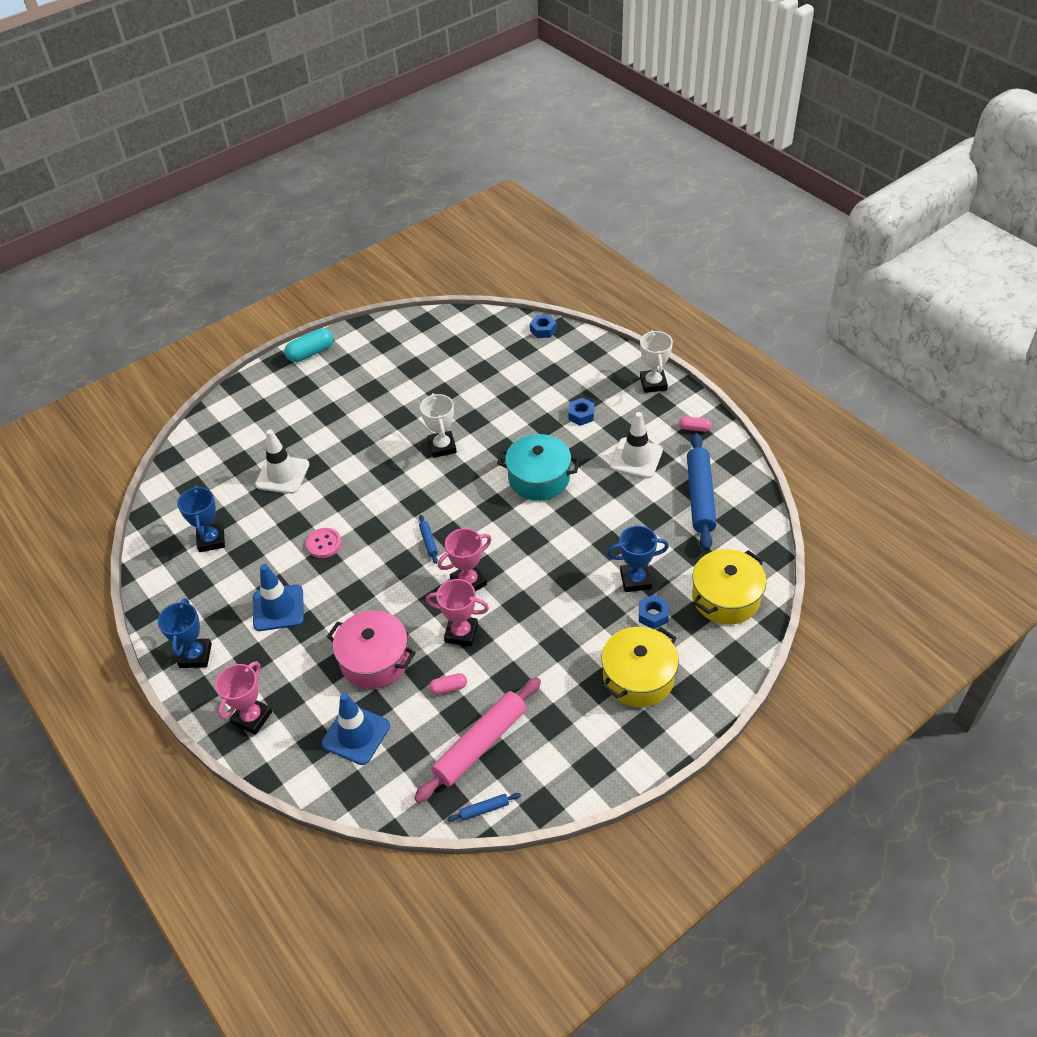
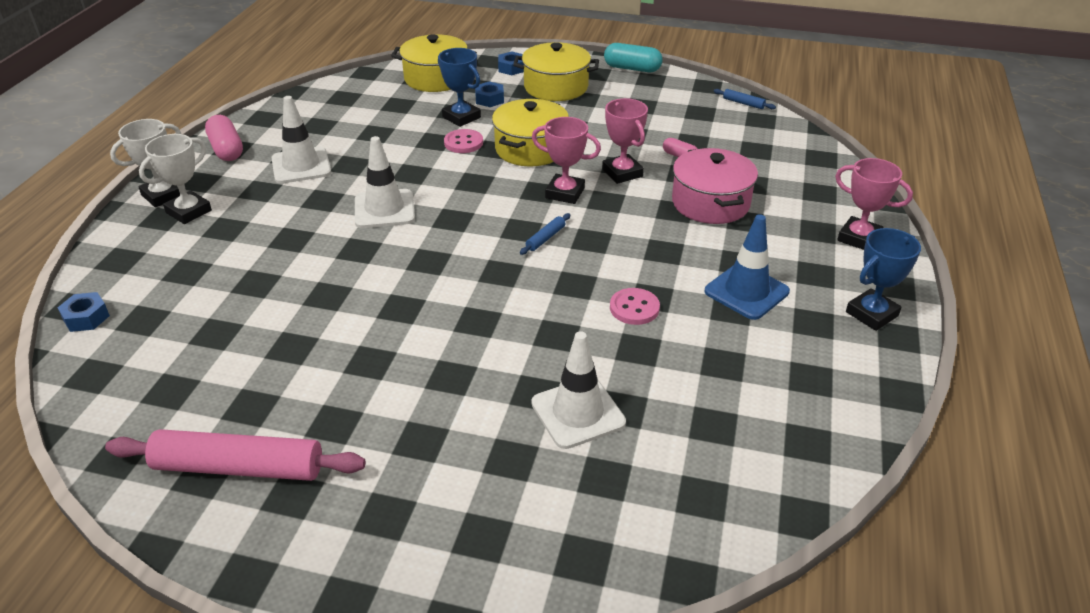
camera: 130 degrees left, 10 degrees down
blue trophy [177,485,225,552] -> none
pink trophy [215,661,272,735] -> pink trophy turned 45 degrees clockwise [835,158,913,250]
turquoise capsule [285,328,334,362] -> turquoise capsule moved to [604,43,663,72]
blue traffic cone [321,693,390,765] -> none
pink rolling pin [414,677,541,803] -> pink rolling pin moved to [105,429,365,481]
white trophy [420,393,457,458] -> white trophy moved to [139,134,212,224]
turquoise pot [497,434,580,501] -> white traffic cone [355,136,415,228]
blue nut [568,398,594,426] -> blue nut moved to [498,51,524,75]
pink capsule [679,417,712,432] -> pink capsule [205,115,243,161], size x1.75
blue rolling pin [687,433,717,551] -> none
none -> pink button [444,129,483,153]
none -> yellow pot [492,99,569,166]

